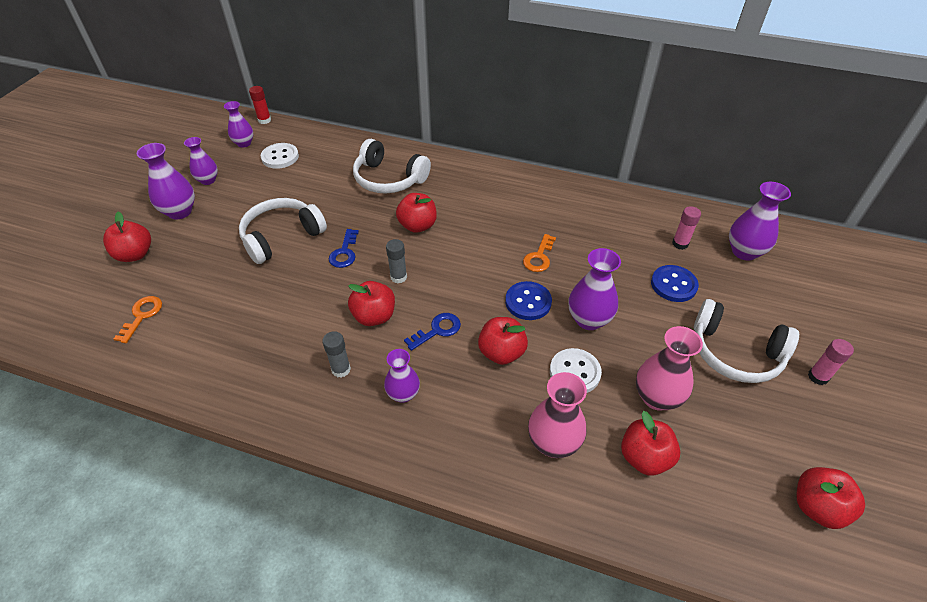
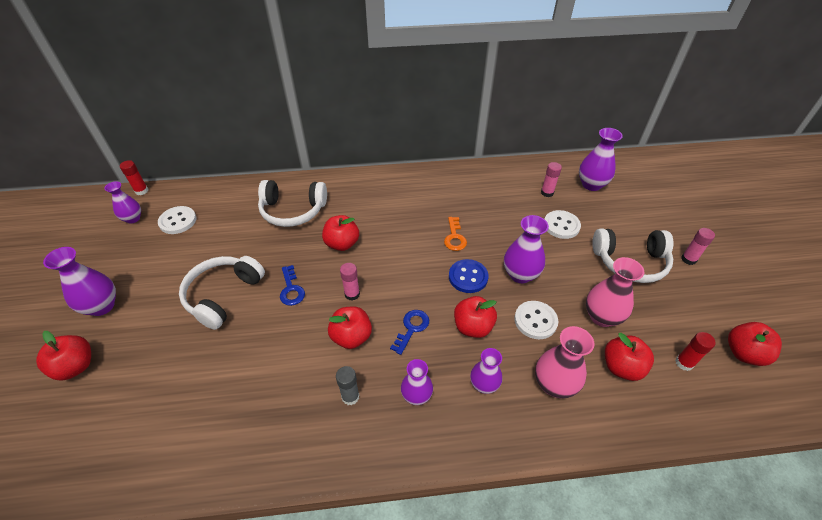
camera: 25 degrees left, 0 degrees up
orange key [114,296,162,343] -> none
purple vase [184,137,218,185] -> purple vase moved to [470,348,502,394]
grey glue stick [386,239,407,283] -> pink glue stick [340,263,360,301]
blue button [651,265,699,302] -> white button [545,210,581,239]
none -> red glue stick [675,332,716,371]

